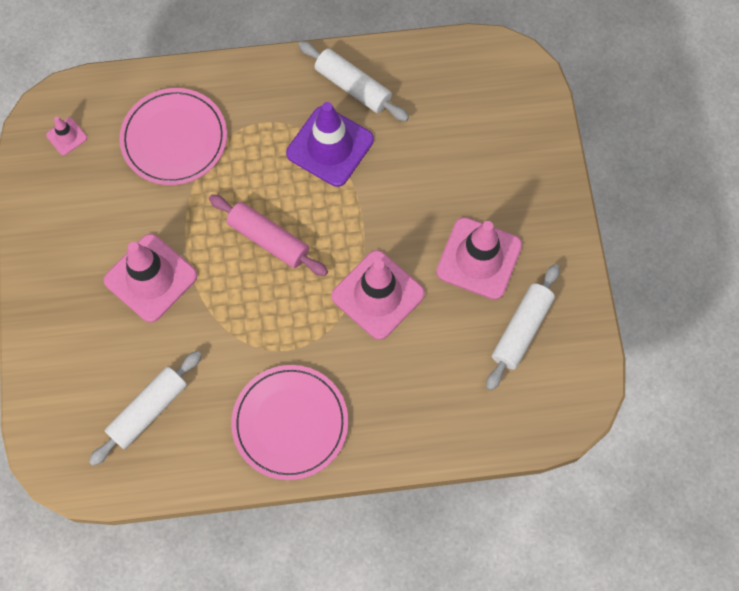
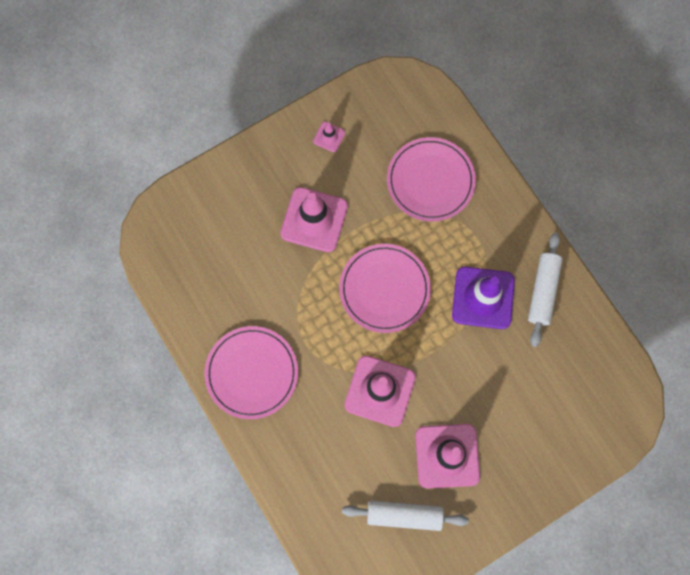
camera: 65 degrees right, 5 degrees up
pink traffic cone [46,117,87,155] -> pink traffic cone moved to [313,122,345,152]
white rolling pin [89,351,202,466] -> none
pink rolling pin [209,195,328,276] -> pink plate [339,244,431,333]

